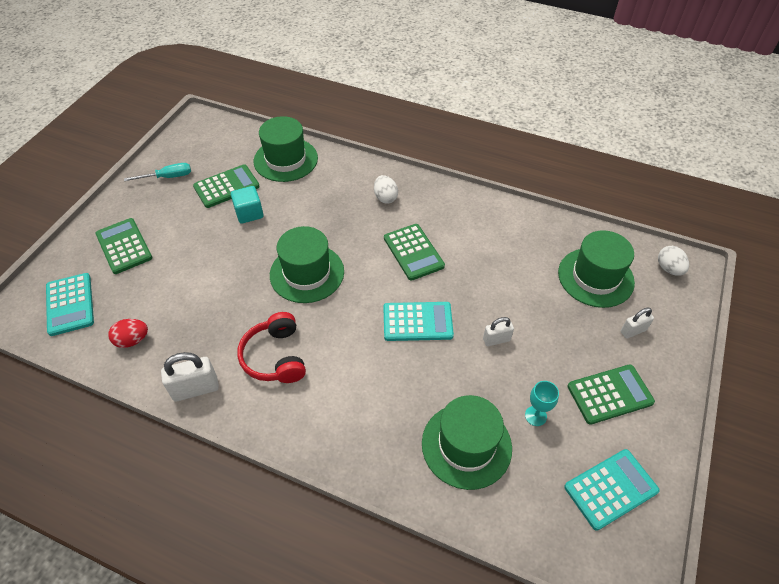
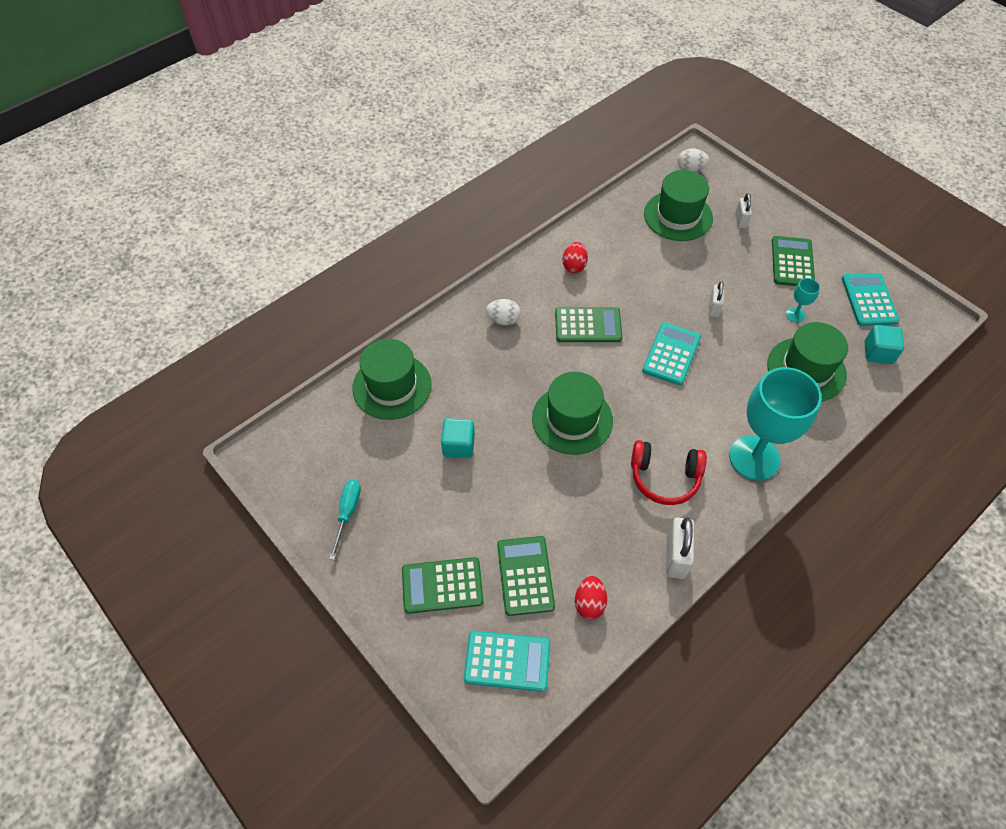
camera: 65 degrees left, 5 degrees up
green calculator [193,164,260,208] -> green calculator moved to [497,536,555,616]
none -> red egg [563,242,588,273]
none -> turquoise goblet [729,367,822,480]
none -> turquoise cube [865,325,904,364]

